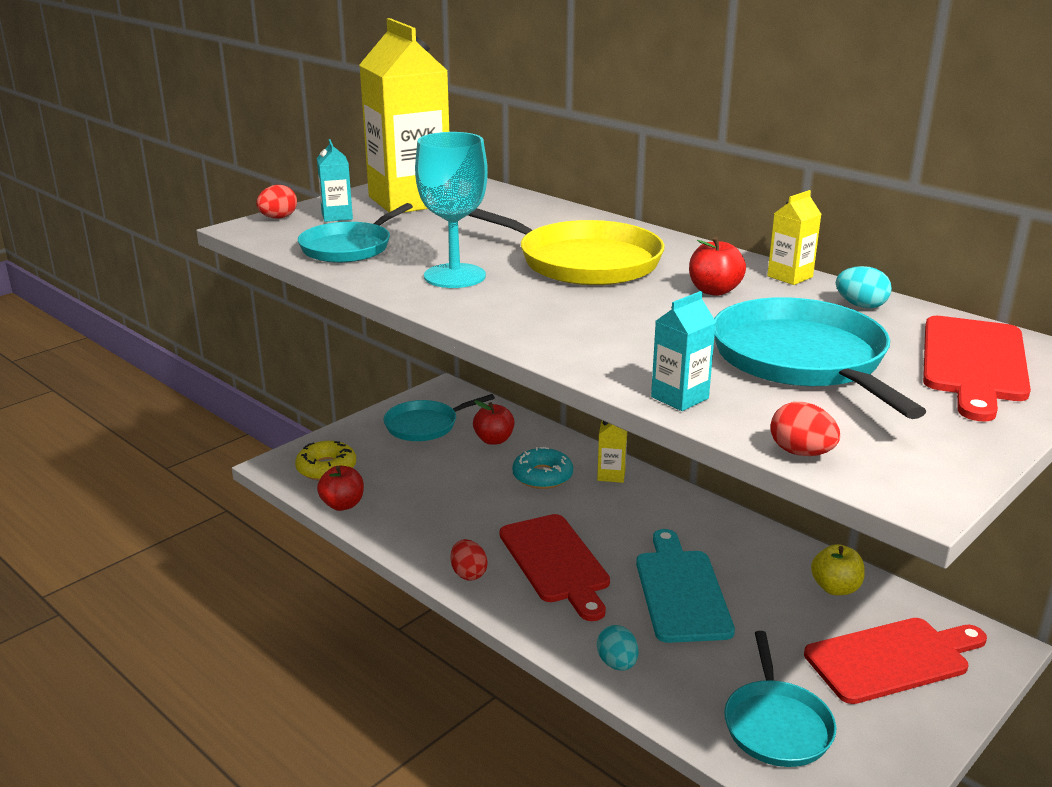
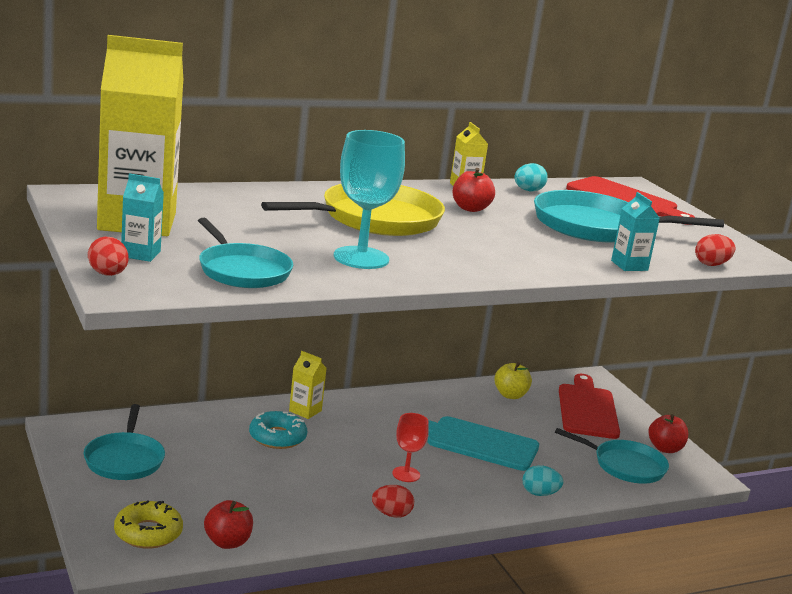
camera: 70 degrees left, 5 degrees down
red apple [473,400,515,445] -> red apple moved to [648,414,688,453]
red cutting board [500,514,610,621] -> red goblet [392,413,429,482]

